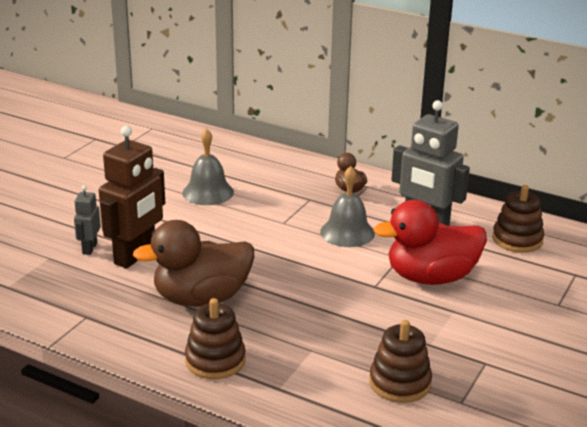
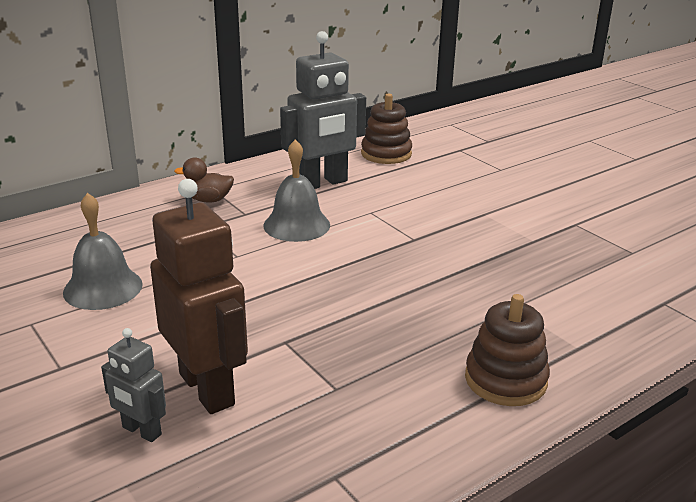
camera: 65 degrees left, 0 degrees up
brown duck [133,220,254,307] -> none
brown stacking toy [369,320,432,403] -> none
red duck [373,200,487,285] -> none

